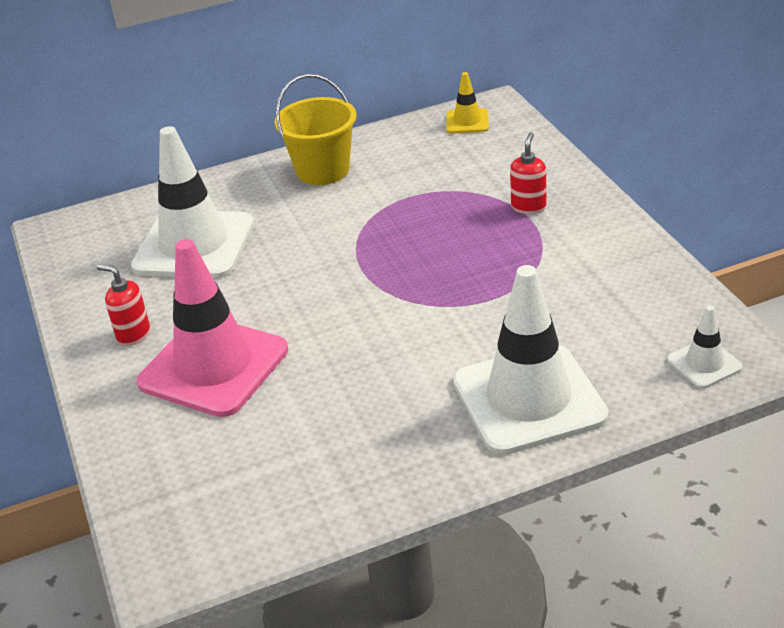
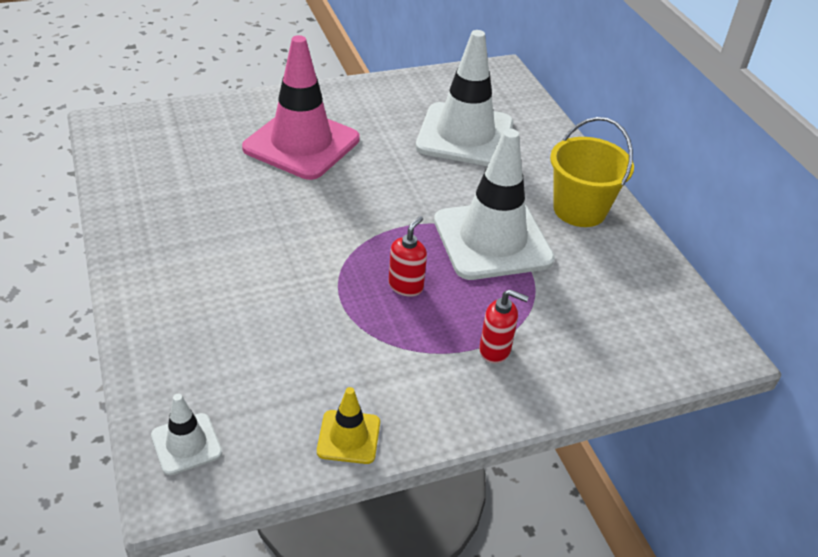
camera: 85 degrees right, 5 degrees up
red soap dispenser [97,264,150,346] -> red soap dispenser moved to [389,216,427,297]
yellow traffic cone [446,72,489,133] -> yellow traffic cone moved to [317,387,380,464]
white traffic cone [453,265,609,455] -> white traffic cone moved to [434,129,555,280]

